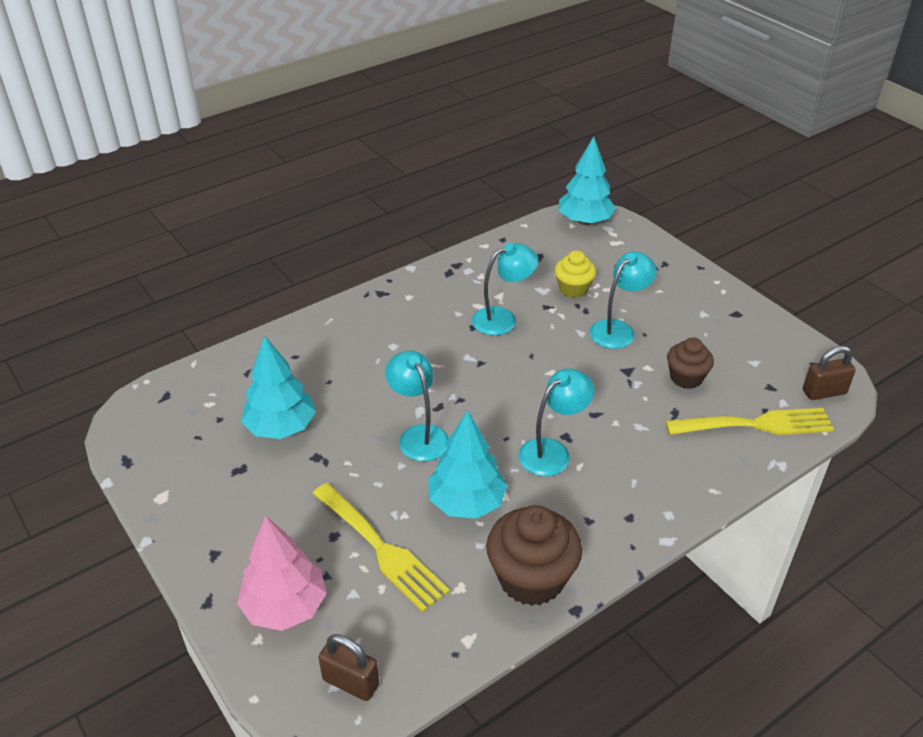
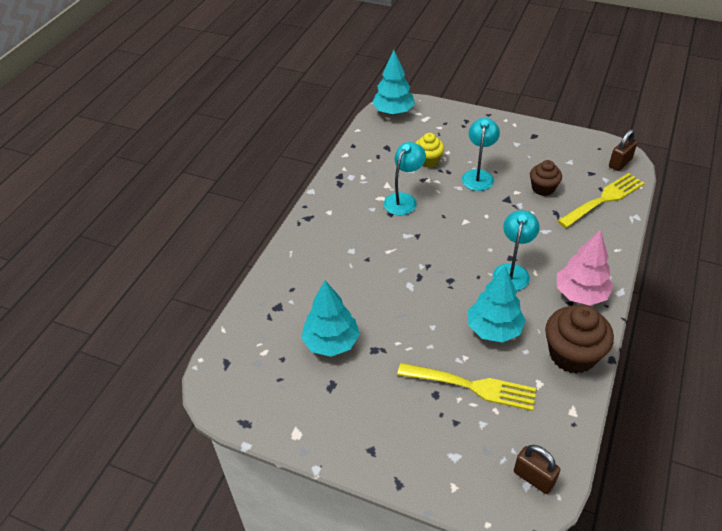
camera: 30 degrees left, 5 degrees up
pink tree [237,516,327,631] -> pink tree moved to [557,230,613,306]
brown padlock [318,634,379,701] -> brown padlock turned 45 degrees clockwise [514,445,560,494]
turquoise lamp [385,351,449,461] -> none

